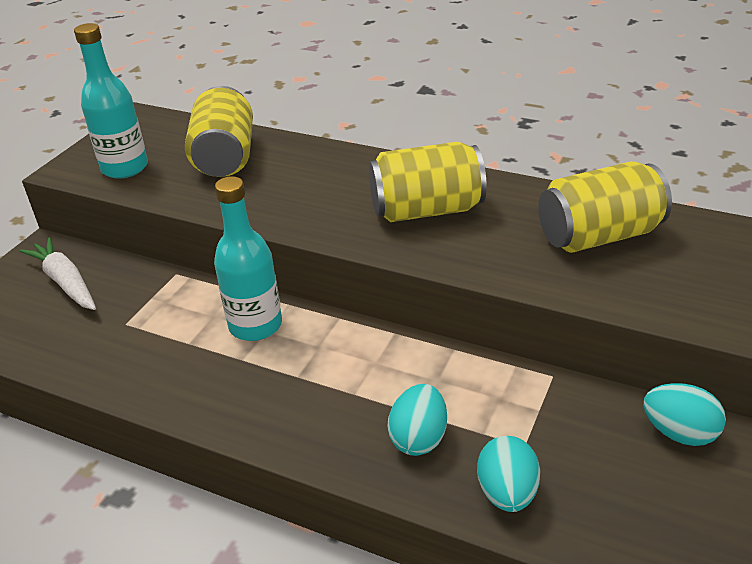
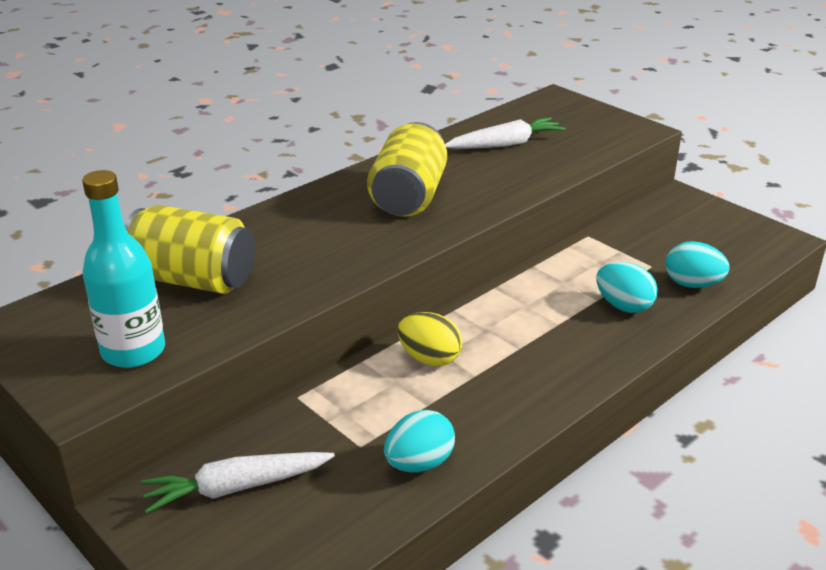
camera: 70 degrees left, 5 degrees down
turquoise bottle [214,176,282,341] -> yellow egg [398,312,462,367]
yellow can [538,161,672,253] -> white carrot [445,117,566,149]
turquoise egg [643,383,726,446] -> turquoise egg moved to [384,410,455,472]

